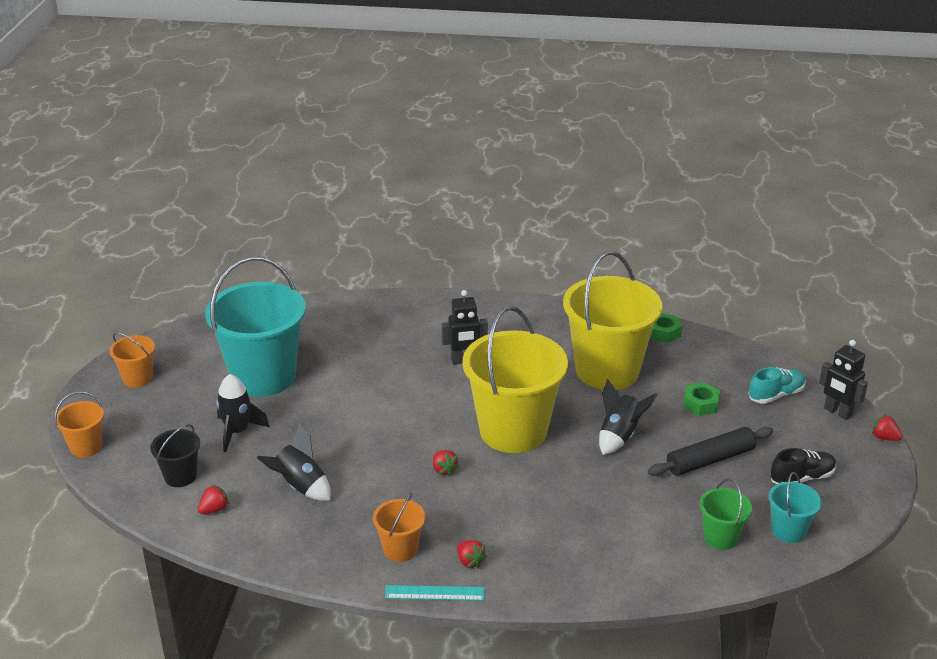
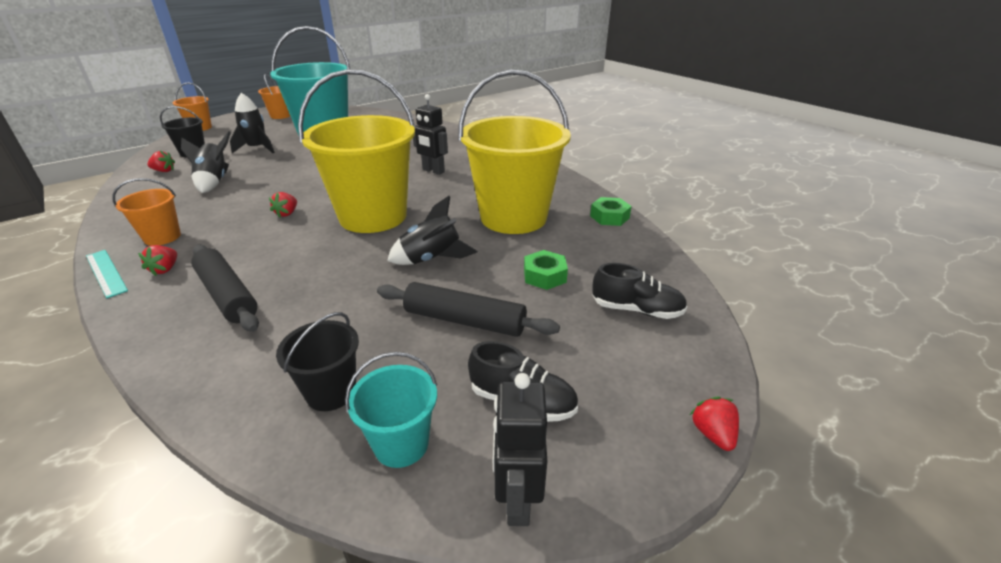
camera: 45 degrees right, 0 degrees up
green bucket [699,478,752,550] -> black bucket [276,312,359,411]
turquoise shoe [748,367,806,404] -> black shoe [592,263,687,319]
black robot [819,340,868,420] -> black robot moved to [493,373,547,526]
none -> black rolling pin [191,245,259,332]

